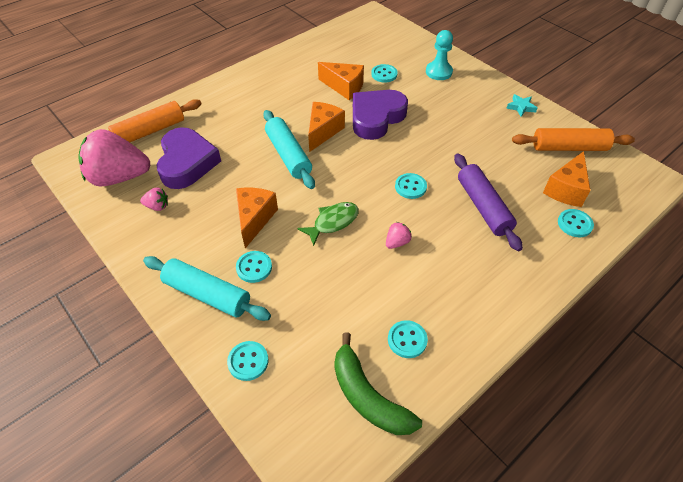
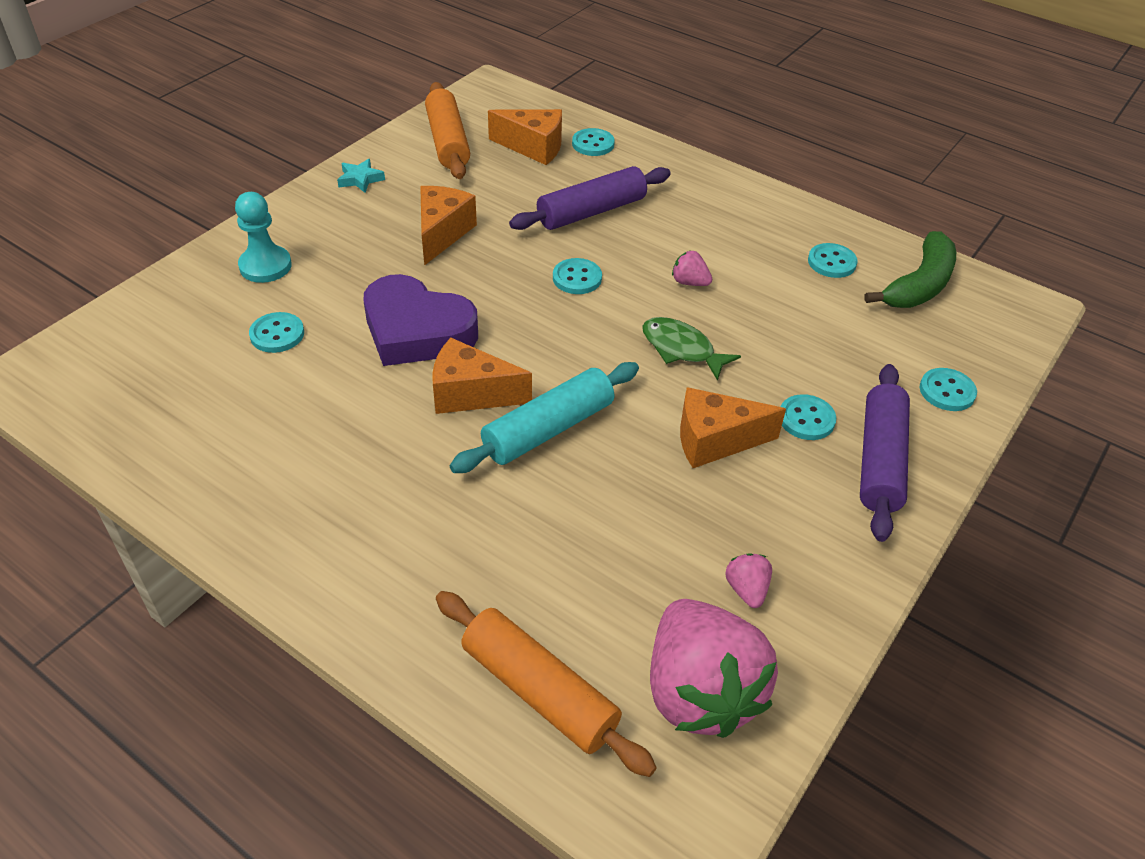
camera: 105 degrees left, 5 degrees down
turquoise rolling pin [143,256,271,321] -> purple rolling pin [860,364,910,542]
purple heart [156,127,221,189] -> none
orange cheese [318,62,364,100] -> orange cheese moved to [420,186,477,266]

